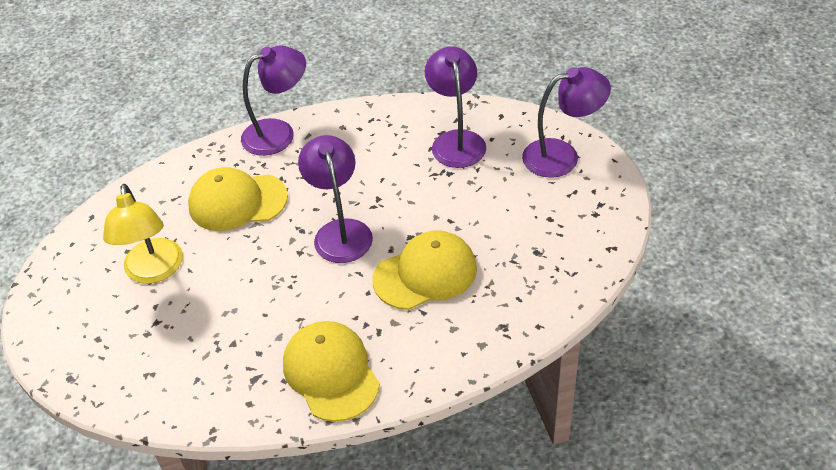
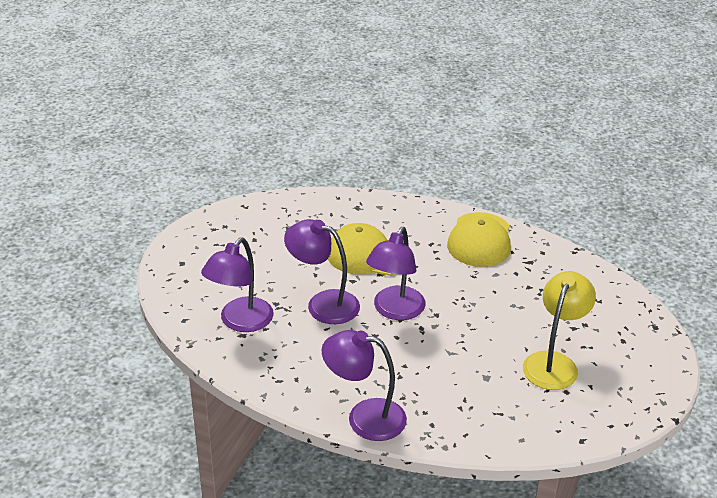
camera: 145 degrees left, 10 degrees down
yellow cap [188,167,288,231] -> none
purple lamp [522,67,611,178] -> purple lamp moved to [284,219,360,324]

